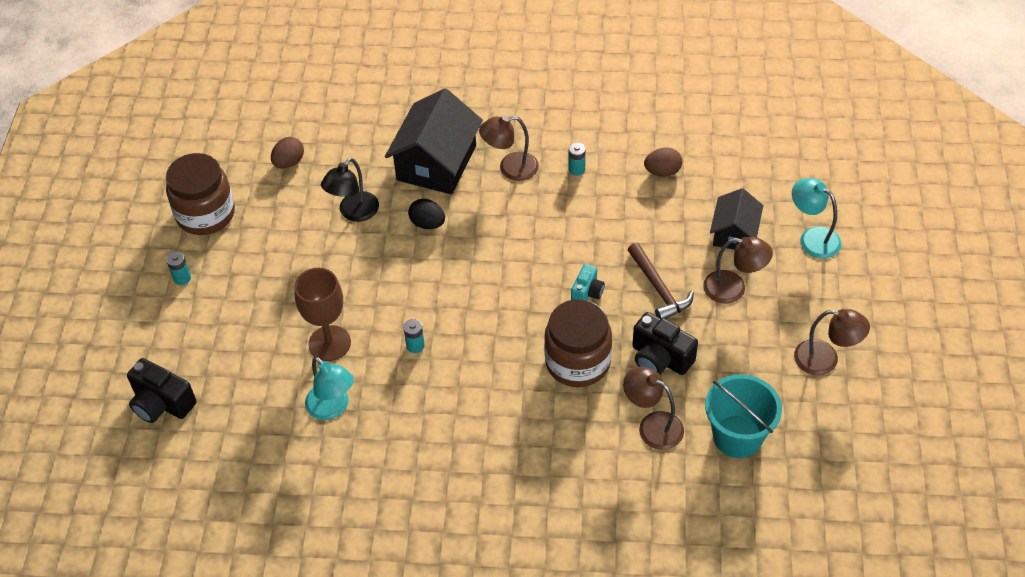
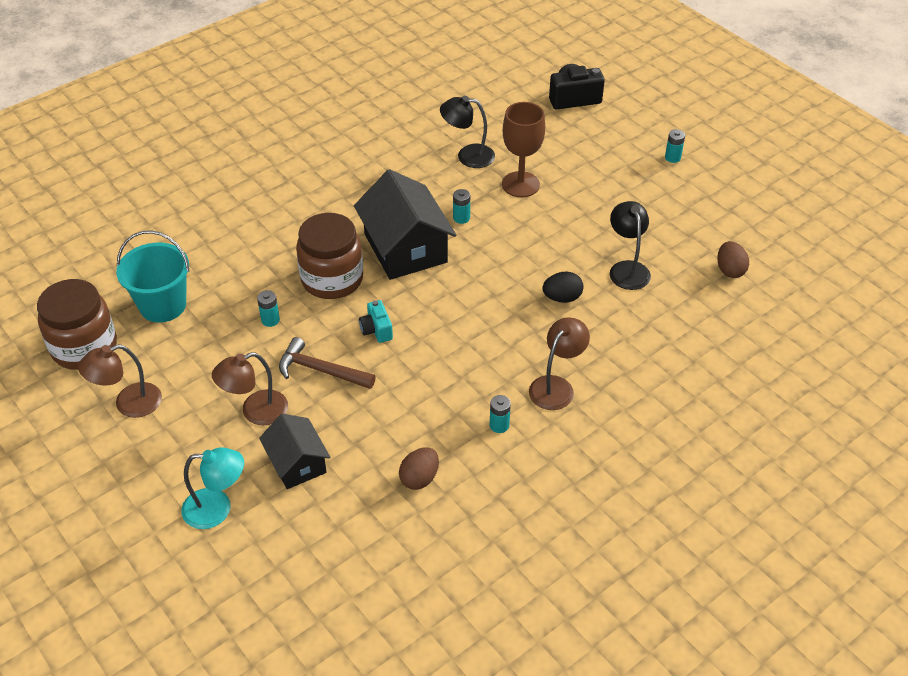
camera: 135 degrees right, 5 degrees down
brown jar [166,153,235,235] -> brown jar moved to [37,279,117,370]
turquoise lamp [305,356,354,420] -> black lamp [440,96,495,168]
black house [385,88,483,194] -> black house moved to [354,169,456,280]
brown lamp [623,367,684,450] -> none
black camera [632,312,698,375] -> turquoise battery [257,290,280,327]

